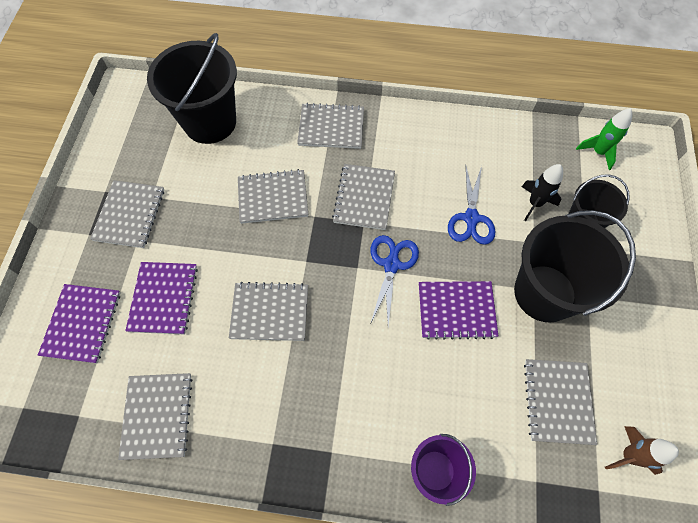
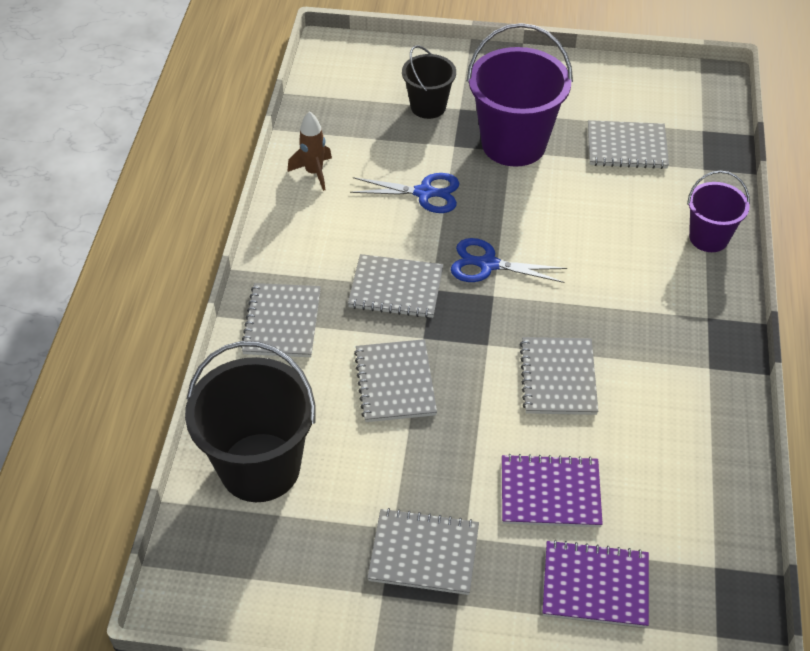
camera: 90 degrees left, 15 degrees down
grey notebook [118,373,192,460] -> none
purple notebook [419,281,498,340] -> none
black bucket [514,210,636,323] -> purple bucket [467,23,573,167]
black rocket [521,164,563,221] -> none
green rocket [576,108,633,170] -> none
brown rocket [605,426,679,475] -> brown rocket moved to [287,111,332,191]

